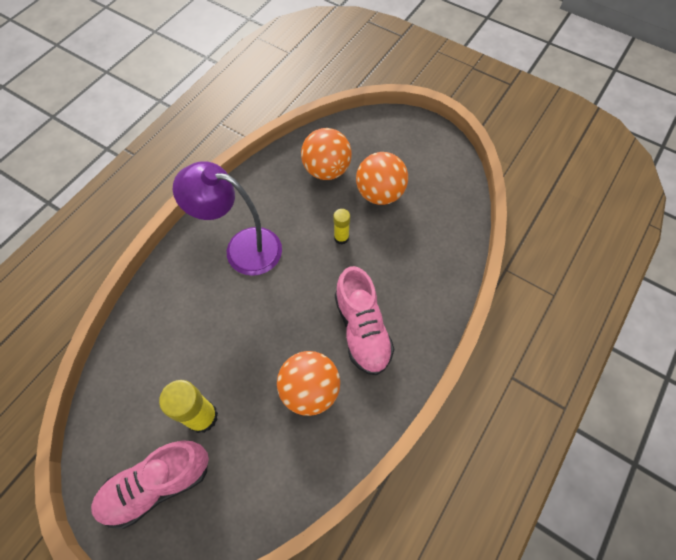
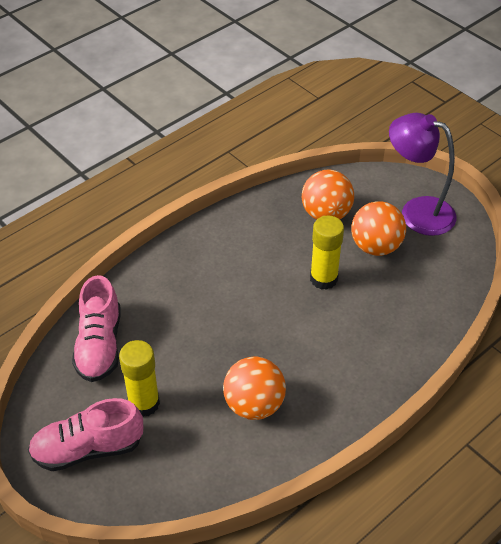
camera: 15 degrees right, 15 degrees down
purple lamp [173,161,282,276] -> purple lamp moved to [389,113,456,236]
yellow glue stick [333,209,350,245] -> yellow glue stick [310,215,344,290], size x1.76
pink shoe [335,266,395,375] -> pink shoe moved to [72,275,120,382]

